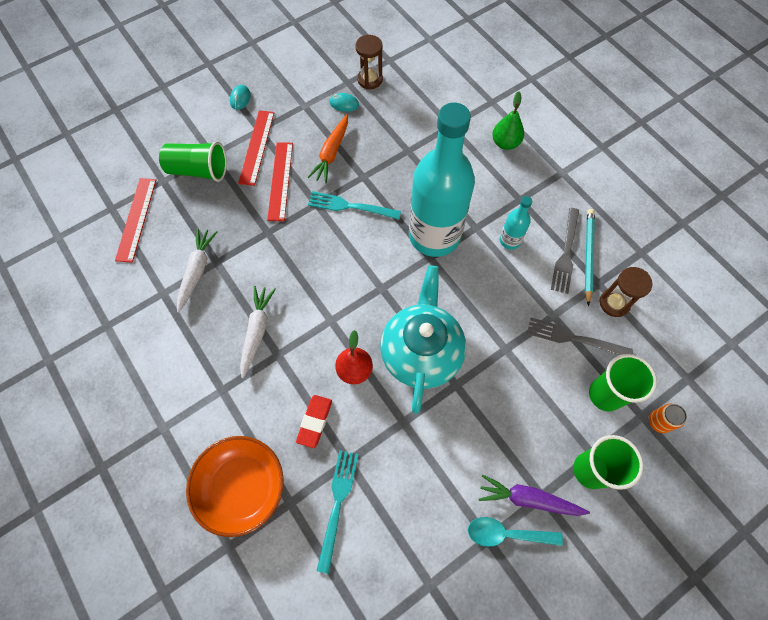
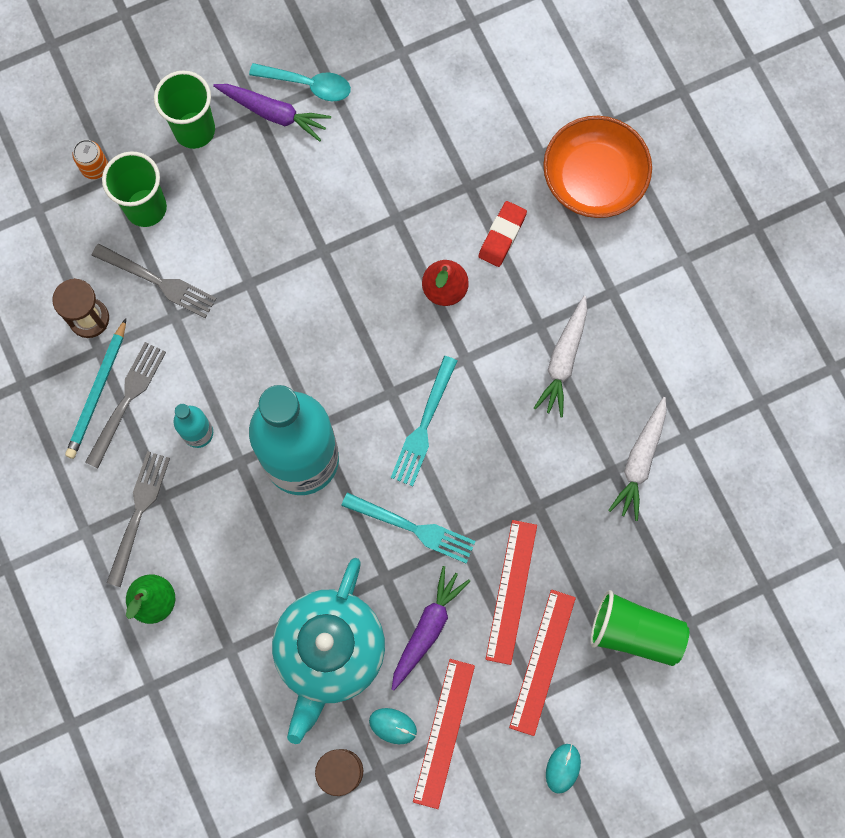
camera: 170 degrees left, 10 degrees up
red ruler [115,178,156,263] -> red ruler moved to [413,659,475,809]
orange carrot [307,115,348,183] -> purple carrot [392,566,470,691]
turquoise fork [317,450,359,574] -> turquoise fork moved to [391,356,457,486]
turquoise teapot [380,265,466,414] -> turquoise teapot moved to [272,558,385,744]
none -> grey fork [107,451,170,587]

